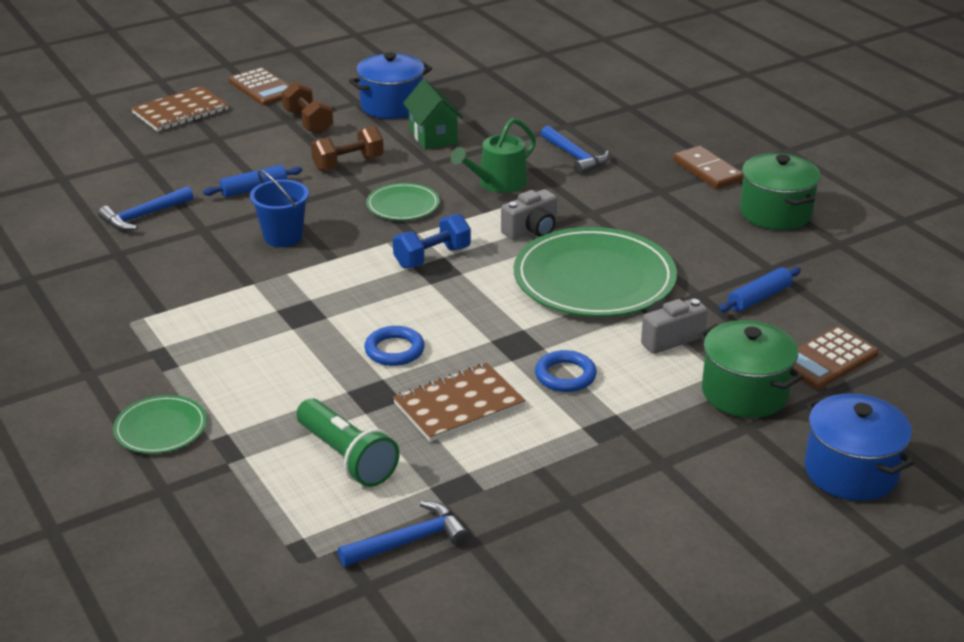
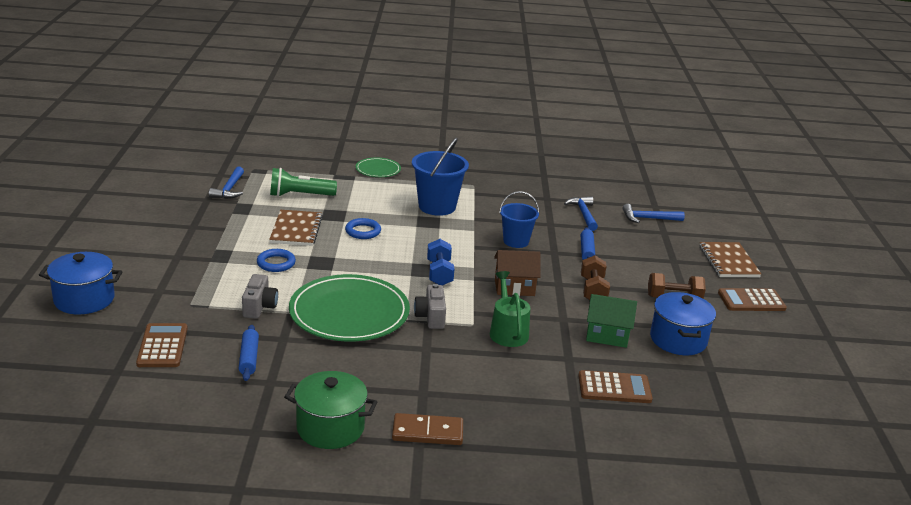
camera: 120 degrees right, 5 degrees down
green plate [366,183,440,220] -> brown house [494,250,541,296]
blue hammer [541,126,609,174] -> blue hammer moved to [622,204,685,223]
green pot [698,320,804,418] -> none
none -> blue bucket [412,137,469,216]
none -> brown calculator [578,370,653,403]

